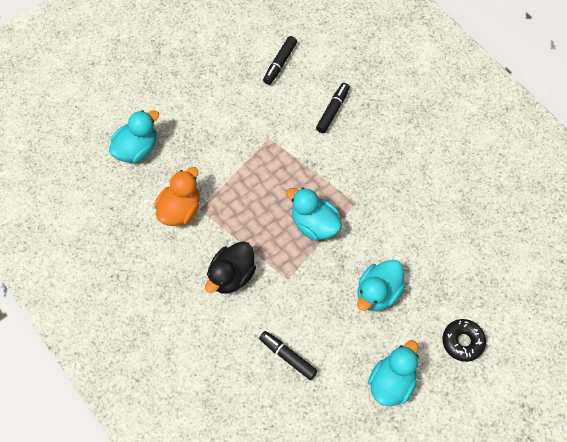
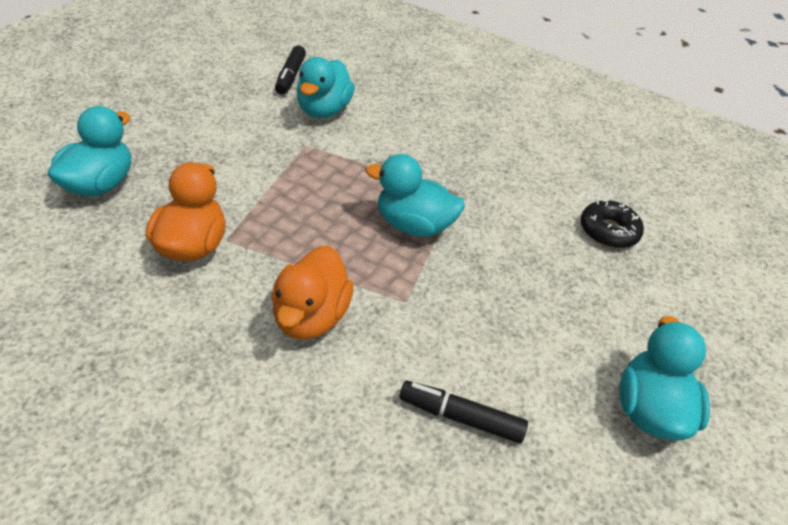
camera: 25 degrees left, 20 degrees down
black duck [205,241,256,293] -> orange duck [271,245,354,340]
black marker [316,83,350,133] -> none
turquoise duck [357,259,405,311] -> turquoise duck moved to [296,57,355,118]
black donut [442,319,486,362] -> black donut moved to [580,200,644,248]

